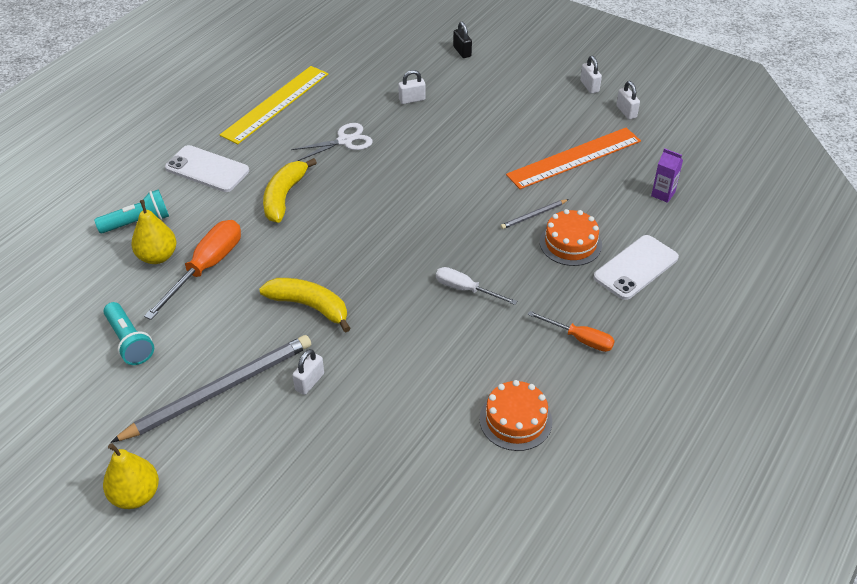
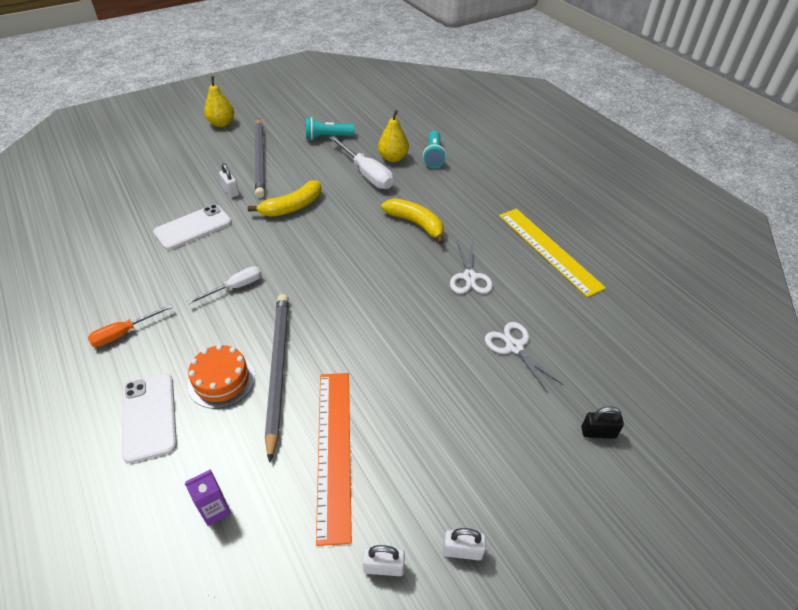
camera: 115 degrees right, 0 degrees up
orange screwdriver [144,220,241,320] -> white screwdriver [329,136,394,189]
white phone [165,145,249,192] -> white phone moved to [153,204,232,250]
white padlock [398,70,426,104] -> white scissors [485,322,563,393]
orange cake [479,380,552,451] -> none
grey pencil [501,199,569,229] -> grey pencil [265,294,289,463], size x2.30

